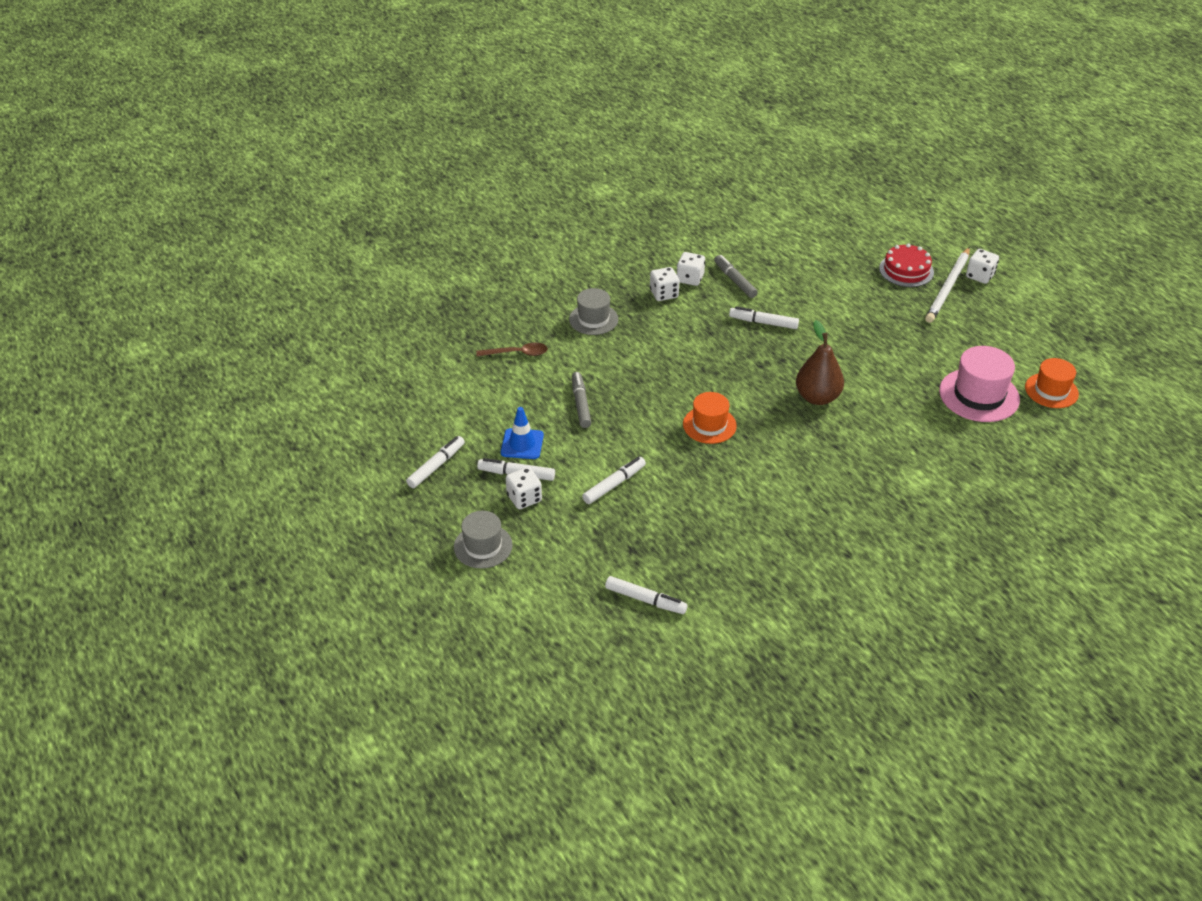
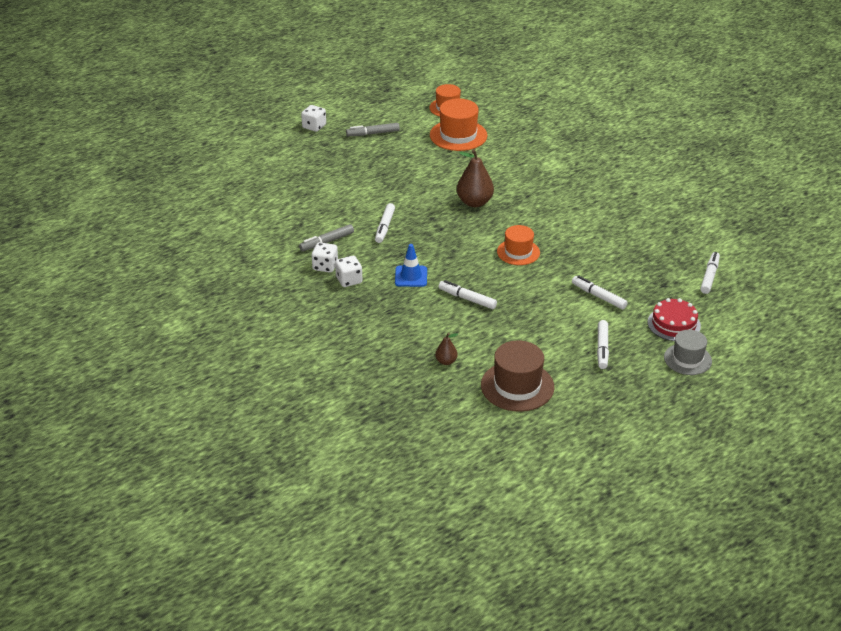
camera: 95 degrees left, 5 degrees down
white marker [406,436,465,488] -> white marker moved to [438,280,497,309]
brown spoon [476,343,548,356] -> brown pear [435,333,458,365]
blue traffic cone [501,407,544,459] -> blue traffic cone moved to [395,244,427,287]
white dice [506,467,542,509] -> none
grey hat [569,288,618,335] -> none
grey marker [572,372,591,428] -> grey marker moved to [346,123,400,136]
red cake [879,243,934,287] -> red cake moved to [648,298,701,341]
white pencil [925,247,970,323] -> none
pink hat [939,346,1020,422] -> orange hat [430,98,487,151]
none -> brown hat [481,340,554,412]

